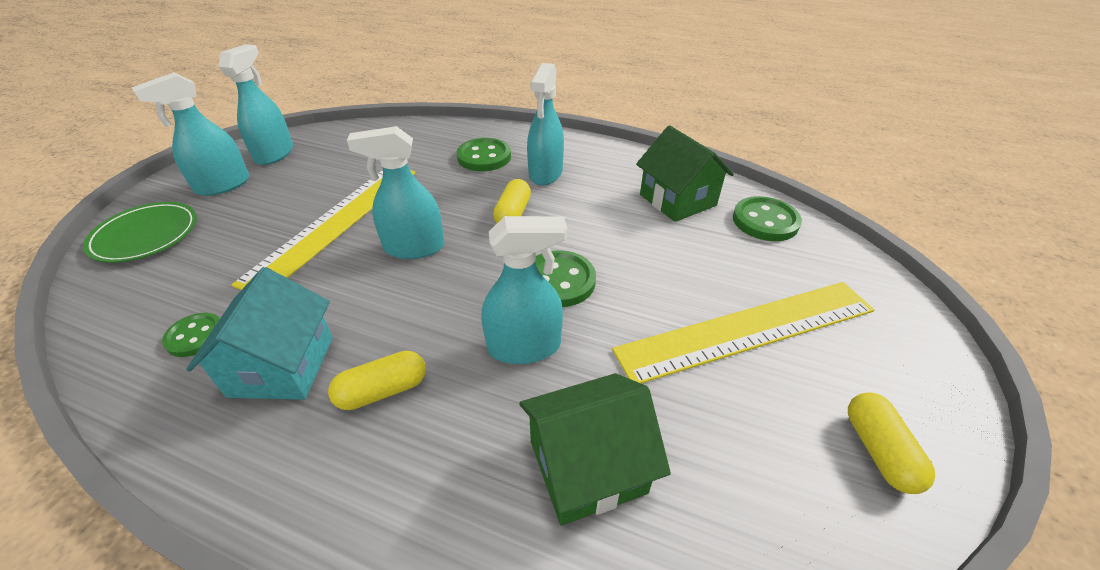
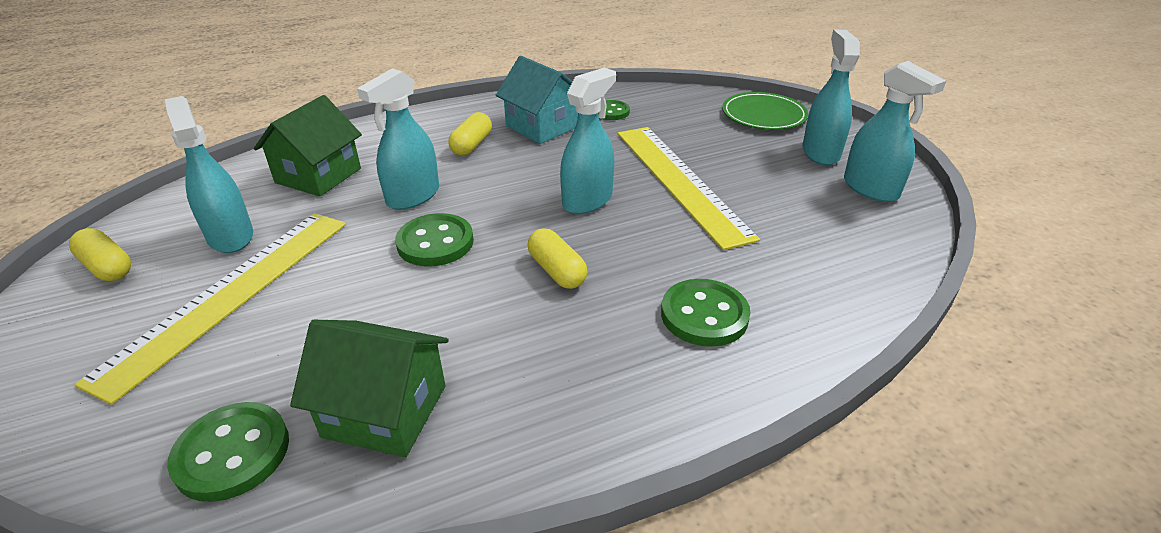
camera: 135 degrees right, 5 degrees down
turquoise spray bottle [527,63,564,186] -> turquoise spray bottle moved to [165,96,253,253]

